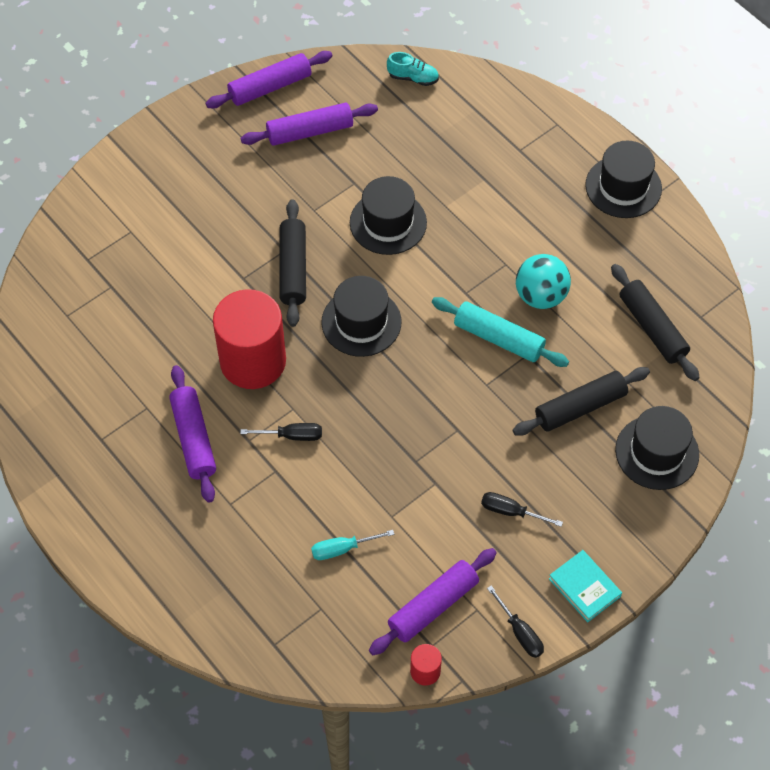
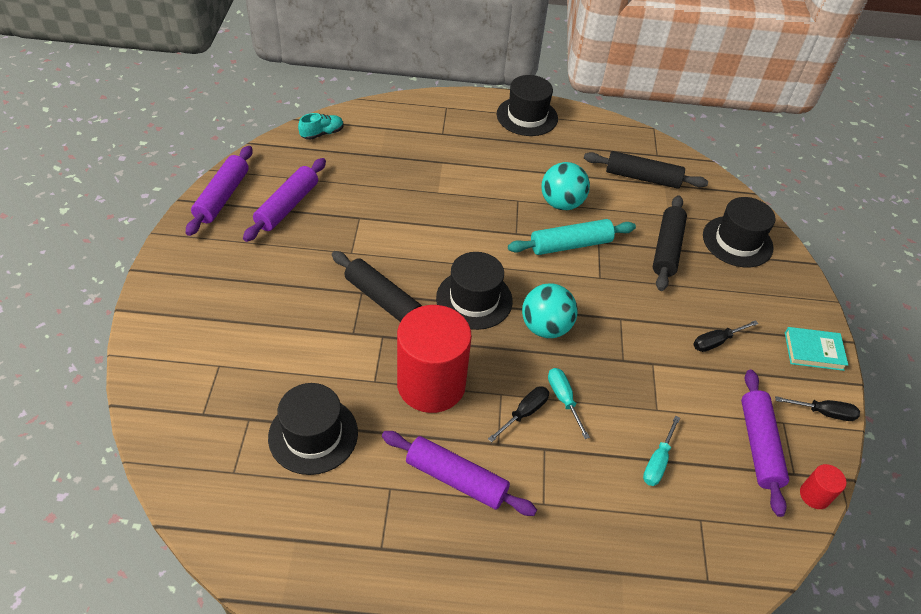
camera: 50 degrees left, 10 degrees down
black hat [350,176,427,255] -> black hat moved to [268,383,358,475]
none -> turquoise ball [522,283,578,338]
none -> turquoise screwdriver [548,368,590,439]

